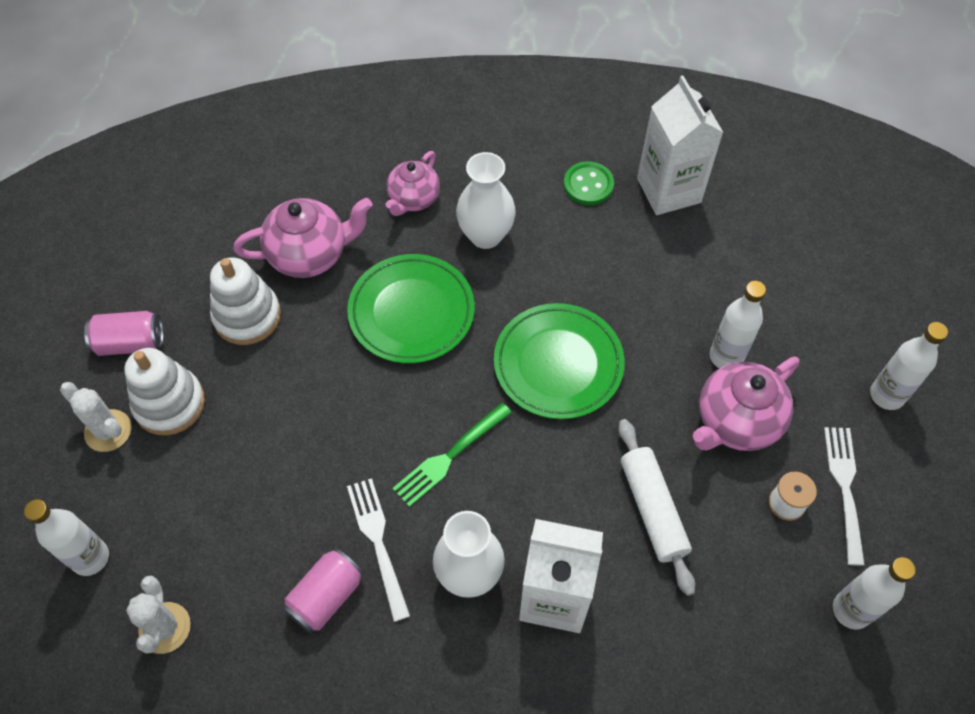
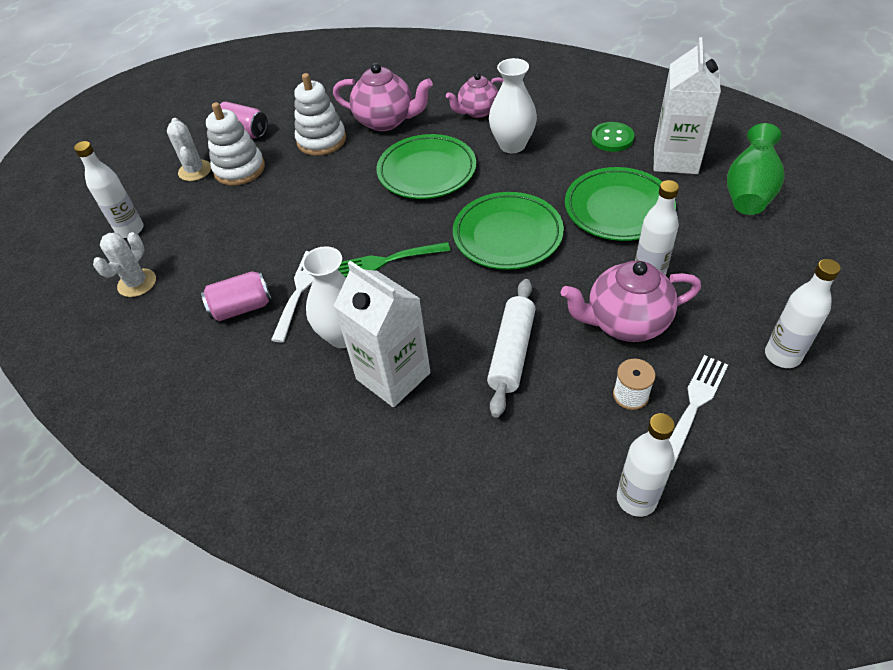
camera: 35 degrees right, 10 degrees down
none -> green plate [565,167,676,241]
none -> green vase [727,123,785,215]

